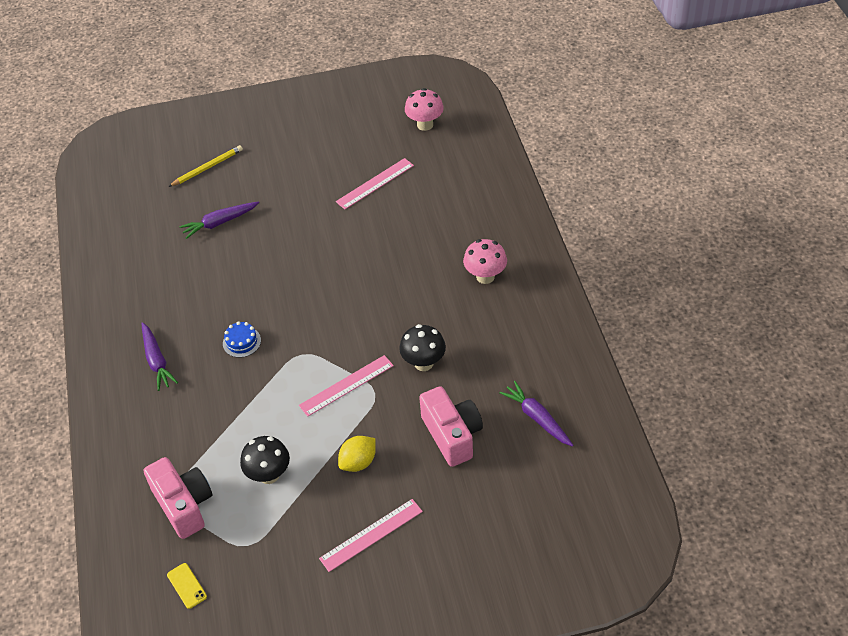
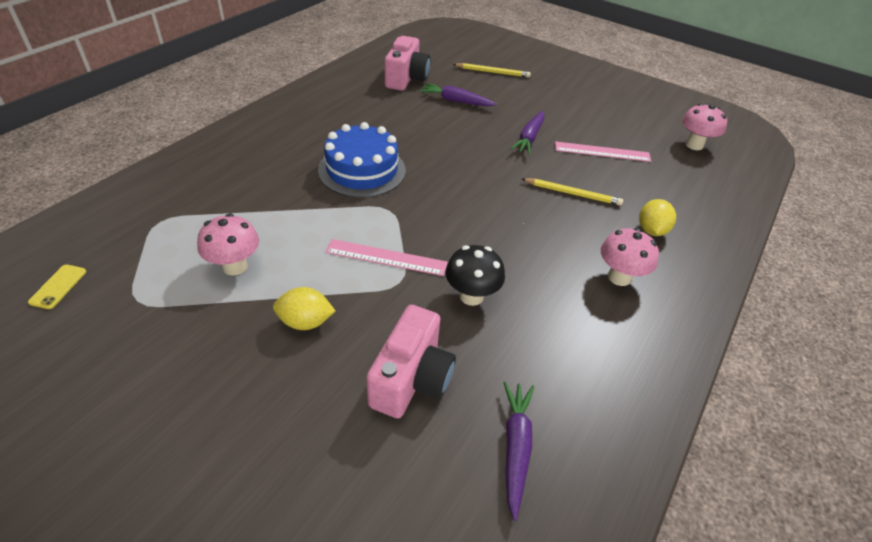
camera: 40 degrees right, 5 degrees down
purple carrot [141,322,178,391] -> purple carrot moved to [511,110,545,155]
pink camera [144,457,212,539] -> pink camera moved to [385,36,430,91]
blue cake [223,321,261,358] -> blue cake [318,122,406,198], size x2.18
black mushroom [240,436,290,484] -> pink mushroom [197,213,259,276]
pink ruler [319,499,423,572] -> none
none -> yellow pencil [522,178,623,206]
none -> yellow lemon [639,199,676,236]

